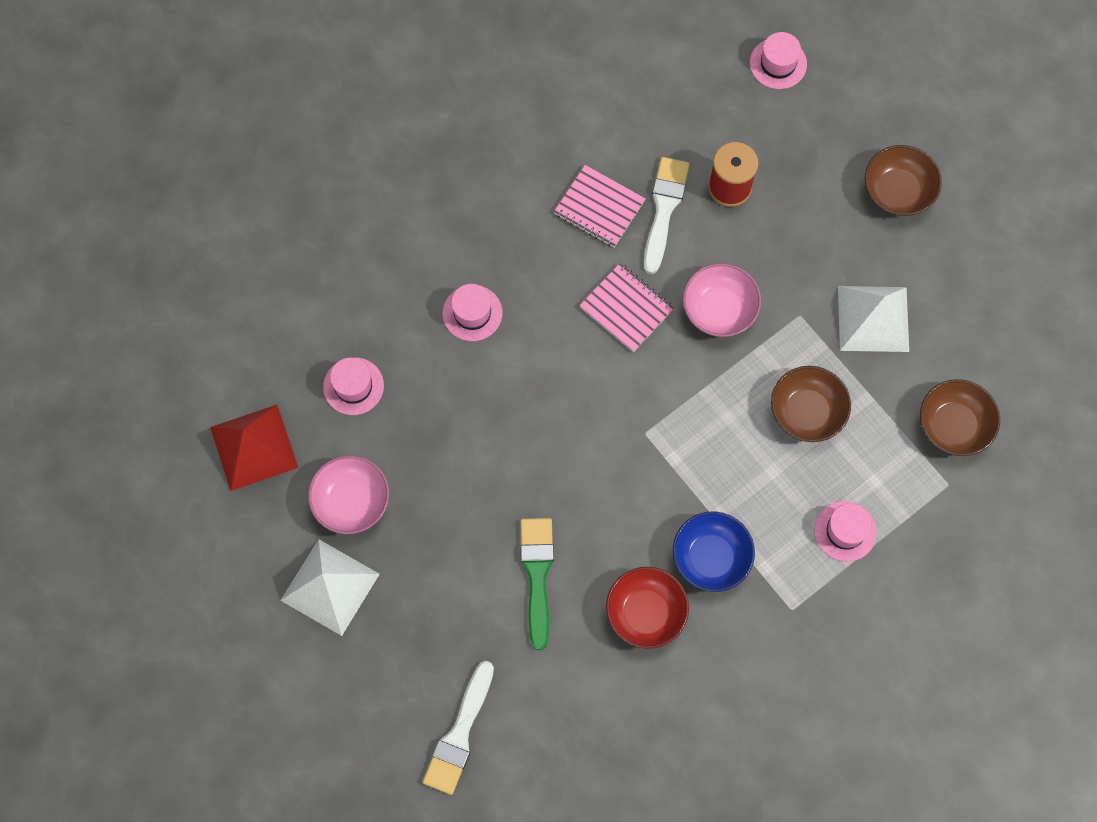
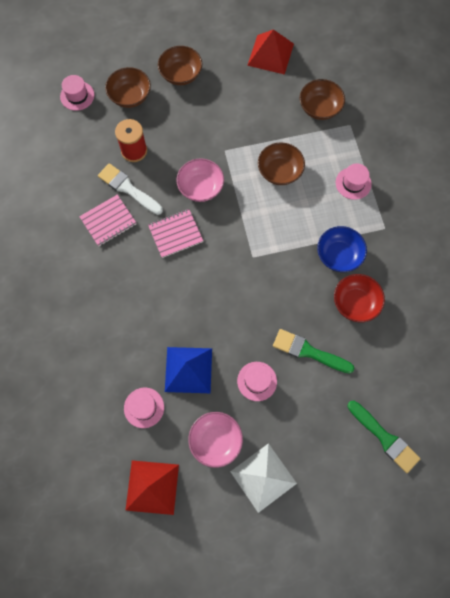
camera: 65 degrees left, 0 degrees up
white brush [422,661,494,795] -> green brush [348,401,421,473]
pink hat [443,284,502,341] -> pink hat moved to [237,362,277,401]
white pyramid [838,286,909,352] -> none
none -> brown bowl [105,67,151,108]
none -> blue pyramid [165,347,212,393]
none -> red pyramid [247,29,294,75]

